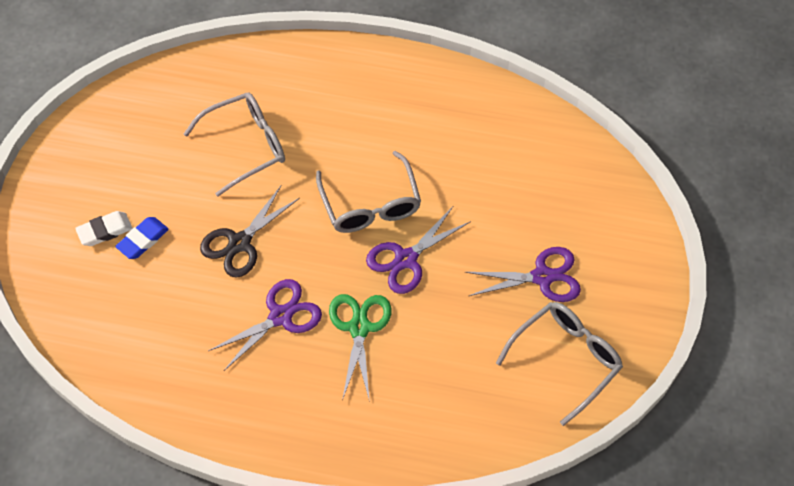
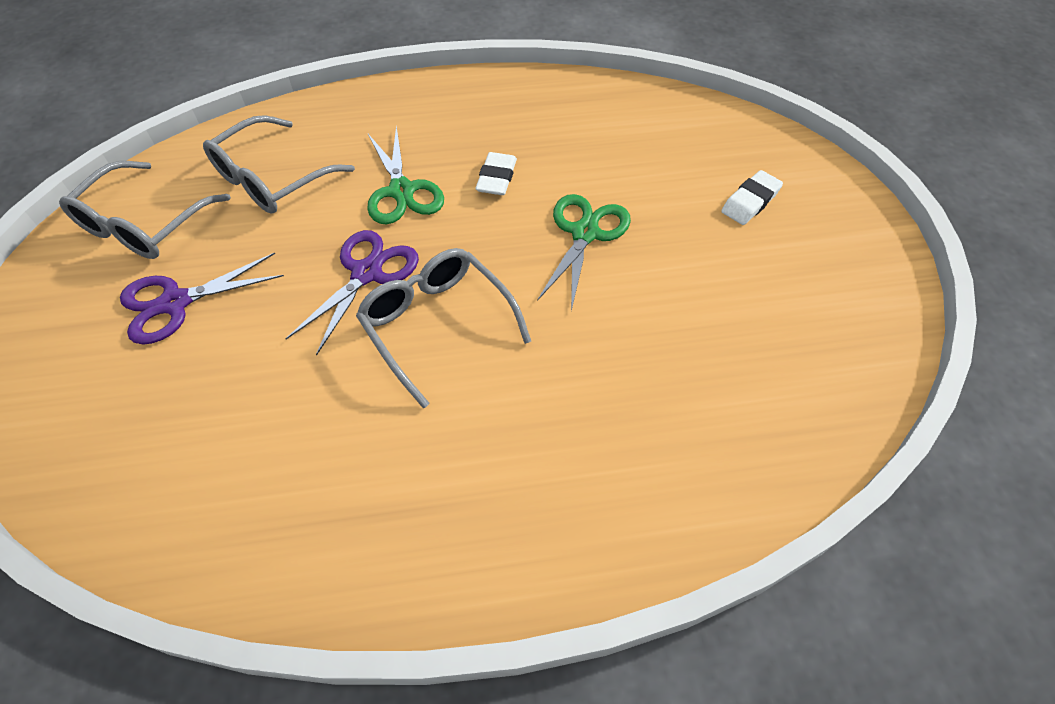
camera: 160 degrees right, 5 degrees down
blue eraser [115,217,169,259] -> none
grey glasses [184,93,285,197] -> grey glasses moved to [203,115,355,214]
black scissors [200,186,300,278] -> green scissors [537,194,631,311]
purple scissors [208,279,322,371] -> white eraser [476,152,517,195]

